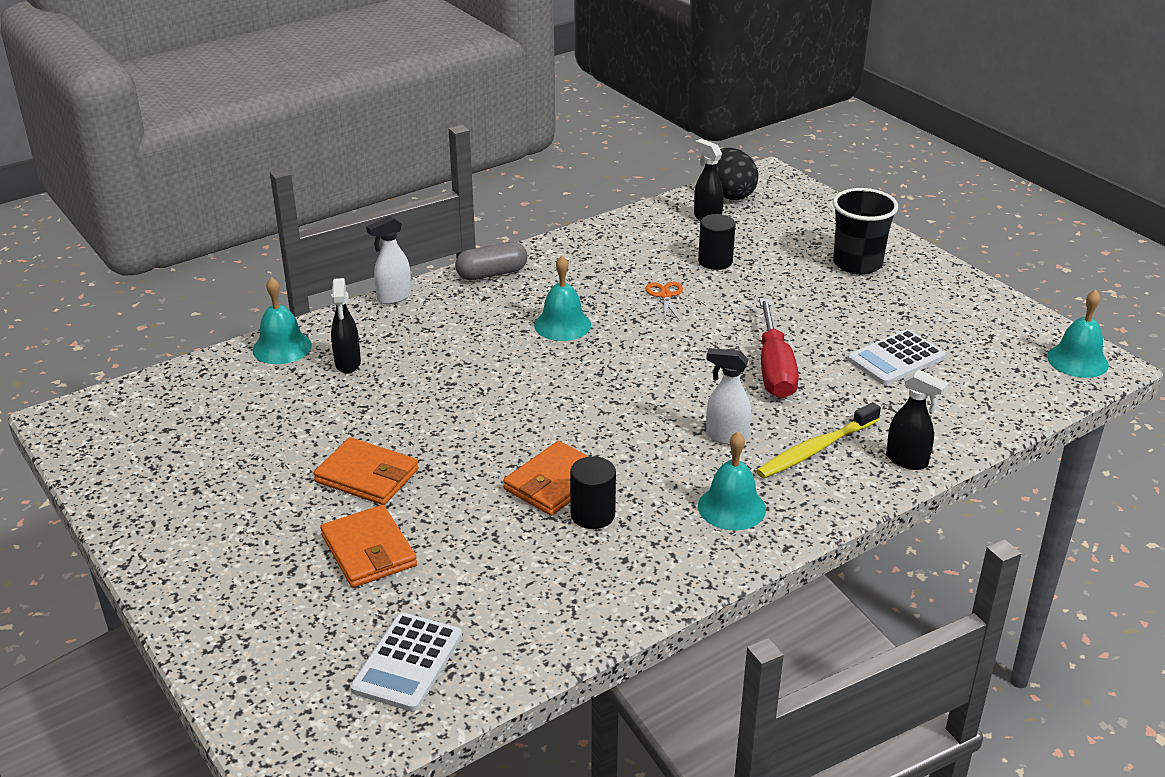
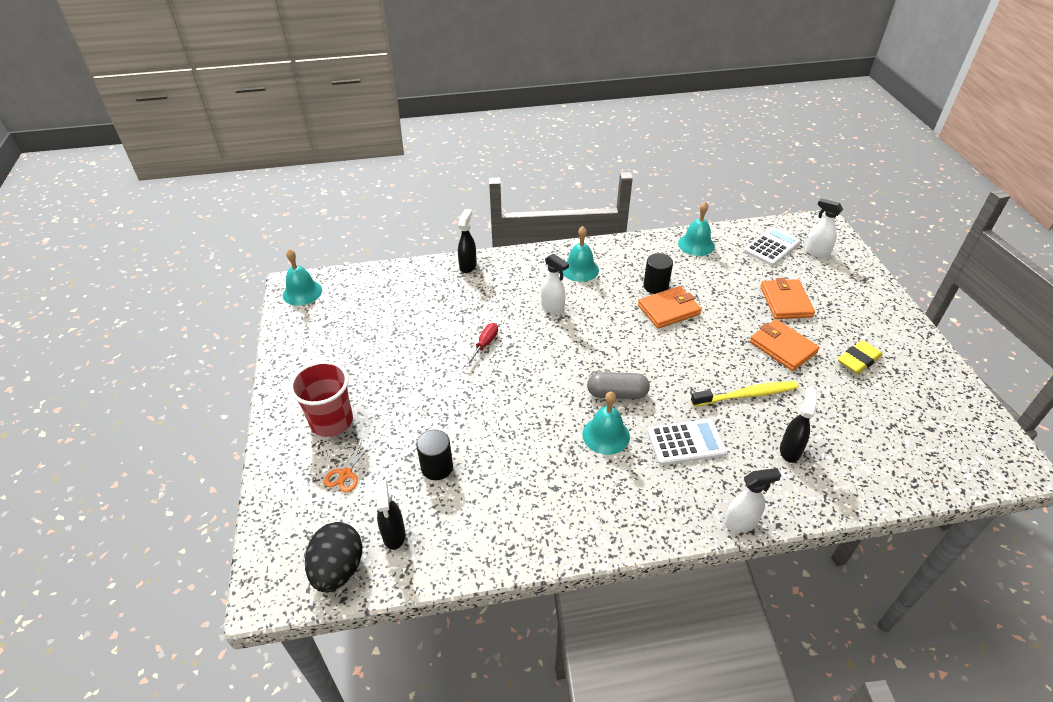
camera: 155 degrees left, 10 degrees up
turquoise bell [253,277,312,364] -> turquoise bell moved to [678,202,715,256]
grey capsule [455,242,527,280] -> grey capsule moved to [587,372,650,399]
orange scissors [645,282,683,321] -> orange scissors moved to [324,439,373,492]
yellow toothbrush [756,402,881,478] -> yellow toothbrush moved to [691,381,798,407]
red screwdriver [759,298,799,398] -> red screwdriver [465,323,498,367], size x0.53
black cup [833,188,898,275] -> red cup [289,361,353,437]
white calculator [848,329,945,385] -> white calculator moved to [647,419,727,465]
black spray bottle [886,369,949,470] -> black spray bottle turned 45 degrees clockwise [458,209,477,273]
none -> white spray bottle [805,198,843,258]
none -> yellow eraser [838,340,882,374]

